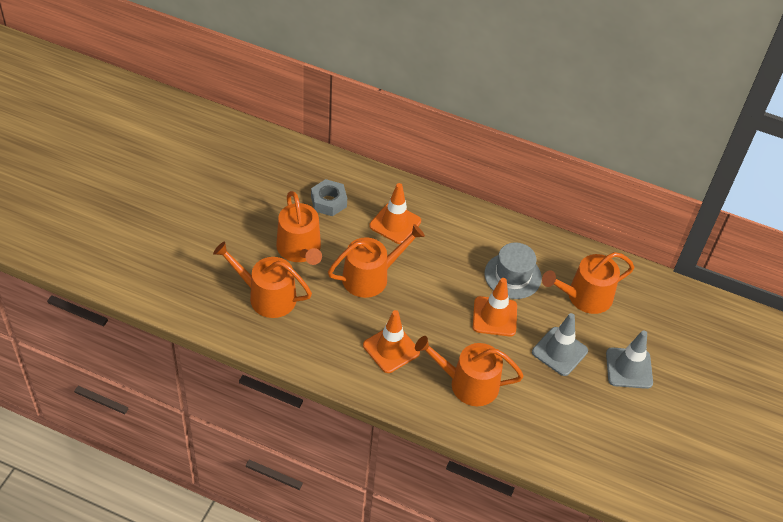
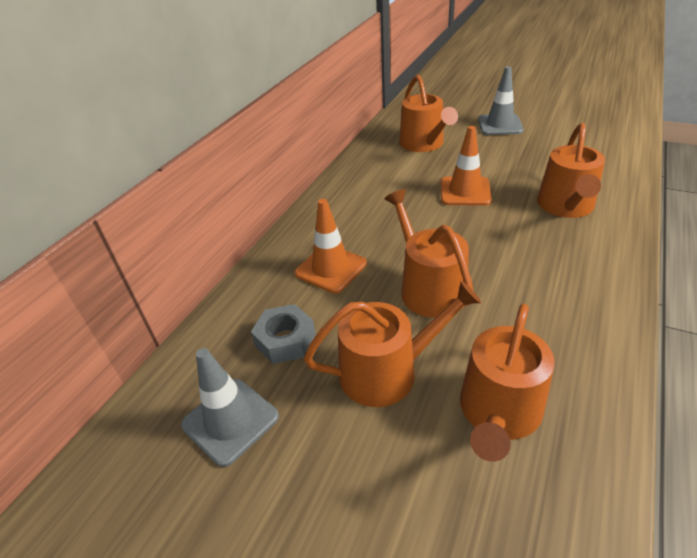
camera: 80 degrees left, 10 degrees down
orange traffic cone [363,310,420,373] -> none
grey hat [484,243,542,299] -> none
grey traffic cone [532,313,588,376] -> grey traffic cone moved to [181,348,279,467]

